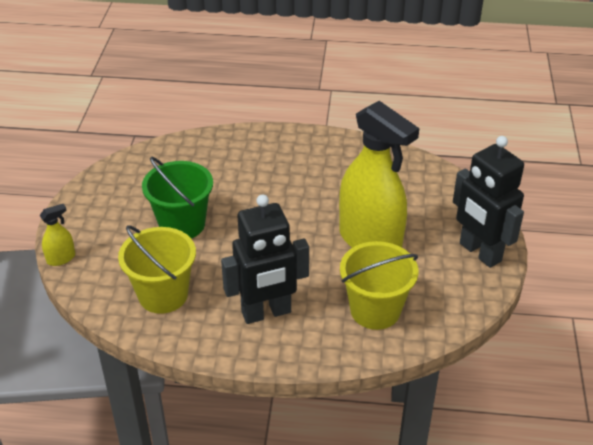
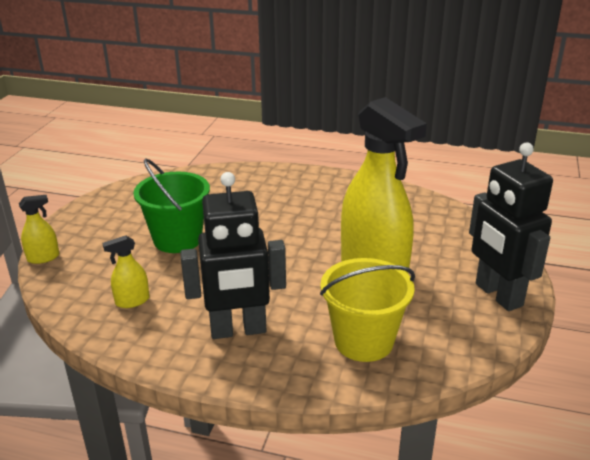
camera: 10 degrees right, 10 degrees down
yellow bucket [118,225,196,314] -> yellow spray bottle [102,235,150,308]

